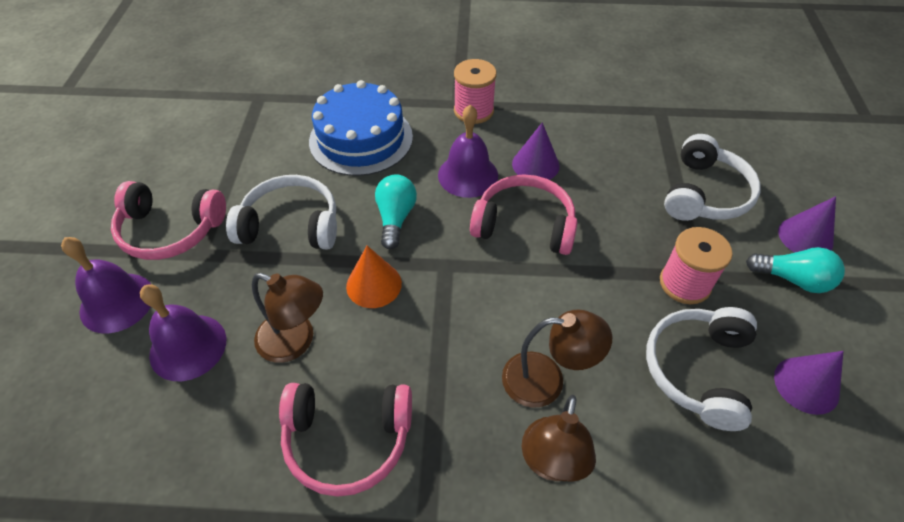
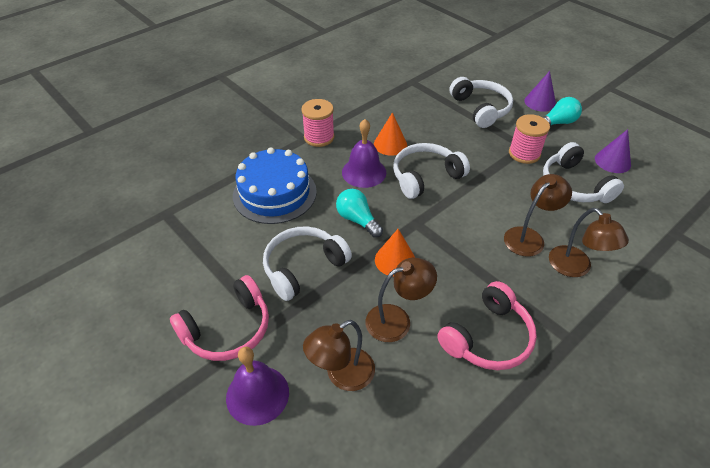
camera: 45 degrees left, 5 degrees down
purple bell [140,284,226,381] -> brown lamp [303,320,375,391]
pink headphones [470,174,577,255] -> white headphones [393,143,470,199]
purple cone [512,122,560,180] -> orange cone [374,112,407,156]

